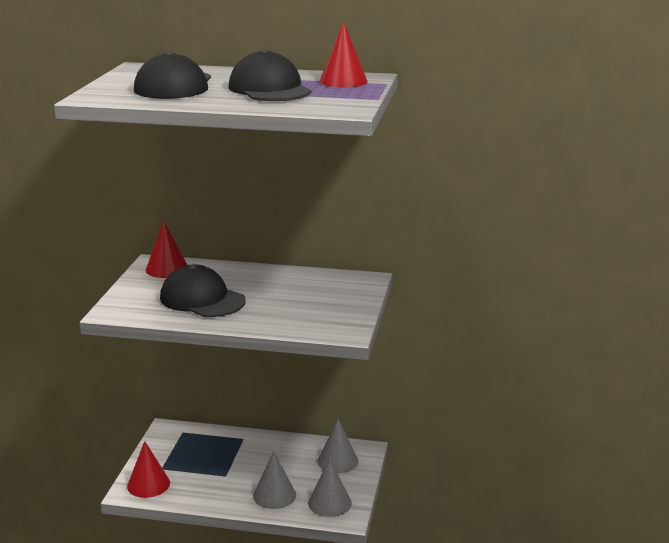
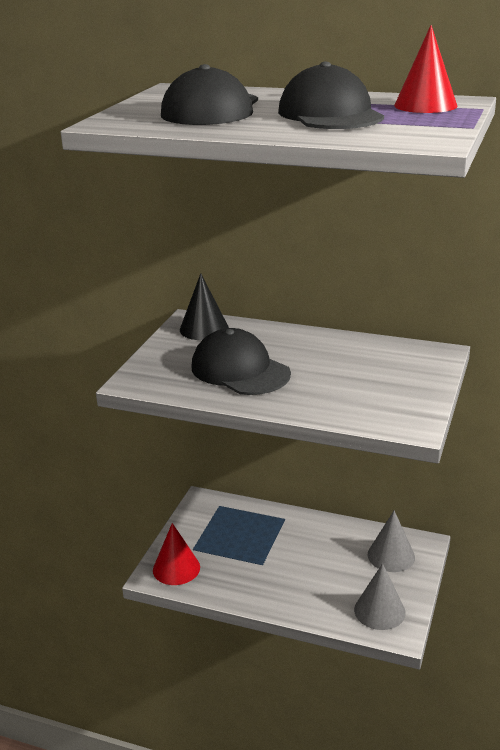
camera: 10 degrees right, 5 degrees up
red cone [146,220,187,278] -> black cone [180,273,229,340]
grey cone [253,451,296,509] -> none

